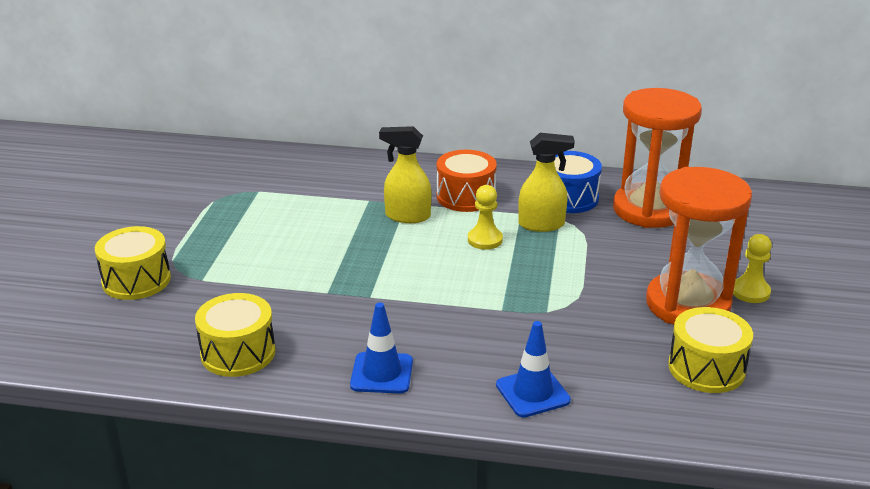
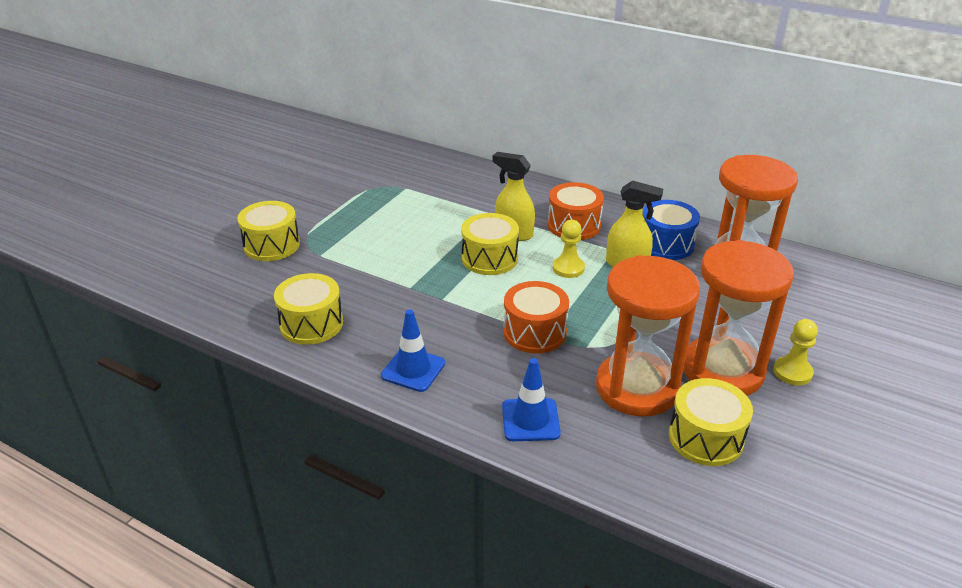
camera: 20 degrees right, 5 degrees up
none -> yellow drum [461,213,519,275]
none -> orange drum [503,281,569,354]
none -> orange hourglass [596,255,700,417]

